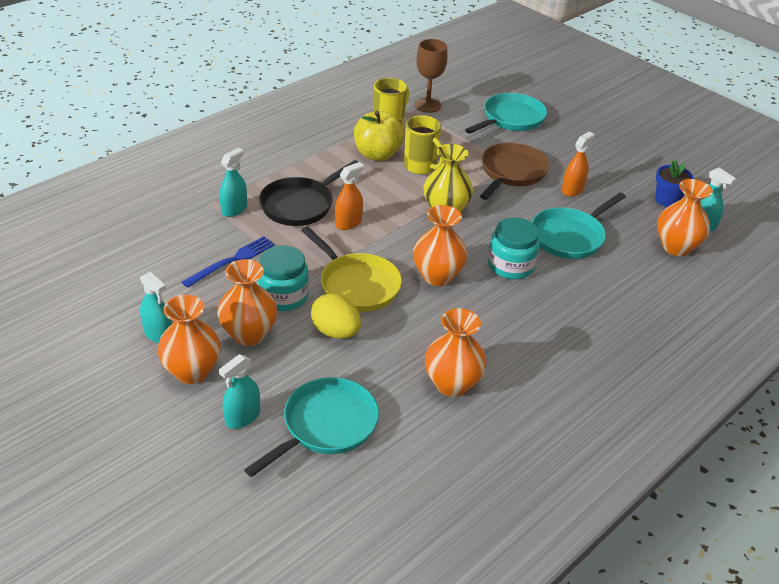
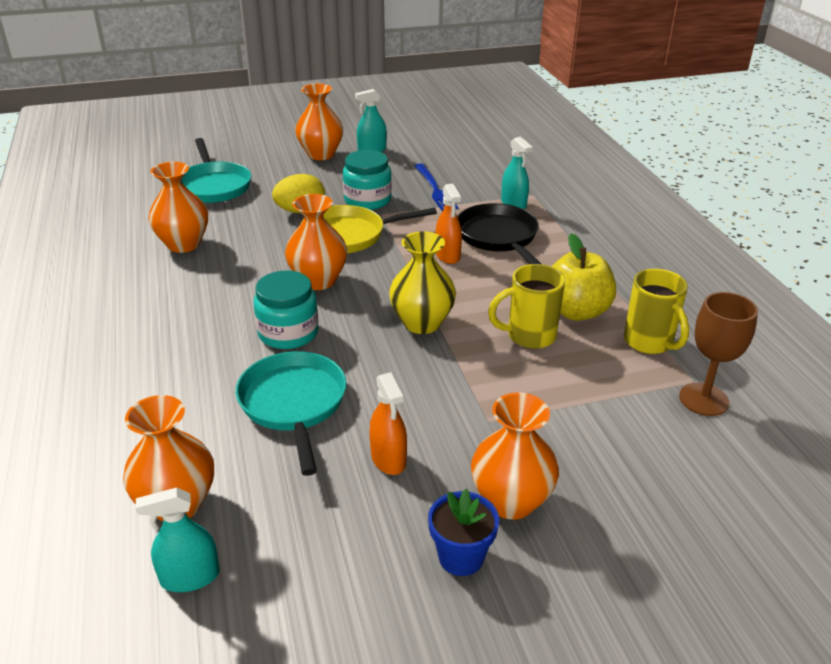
camera: 120 degrees right, 5 degrees down
orange vase [217,259,277,346] -> orange vase moved to [471,392,559,520]
turquoise spray bottle [219,354,260,429] -> none
turquoise pan [465,93,547,134] -> none
brown pan [480,142,550,200] -> none
blue flower pot [655,160,694,207] -> blue flower pot moved to [428,489,499,576]

